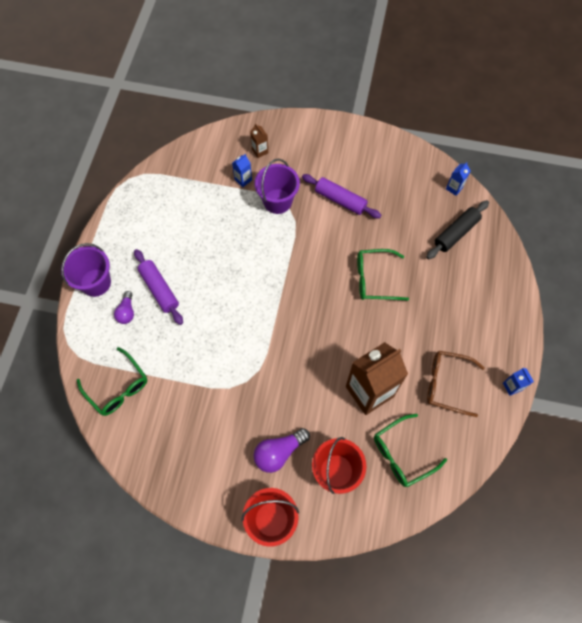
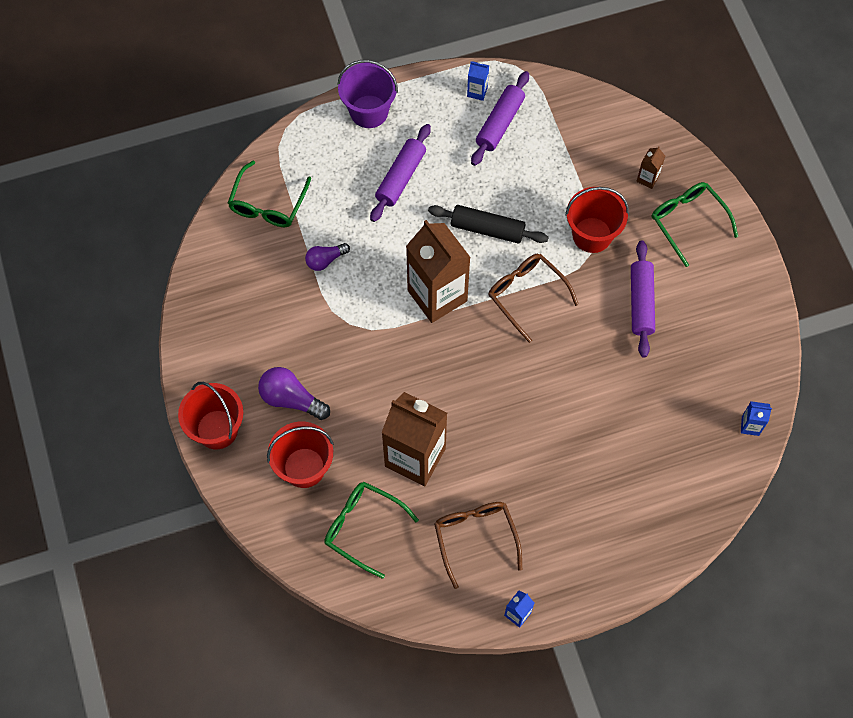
camera: 60 degrees right, 0 degrees up
purple light bulb [114,291,134,324] -> purple light bulb moved to [305,243,350,271]
blue carton [232,154,252,187] -> blue carton moved to [467,61,489,101]
purple bucket [254,159,300,214] -> red bucket [565,187,629,253]
green glasses [357,249,409,301] -> green glasses moved to [652,182,738,267]
black rolling pin [426,200,489,260] -> black rolling pin moved to [428,205,549,244]
none -> brown carton [406,220,471,323]
none -> purple rolling pin [471,71,529,166]
none -> brown glasses [488,254,579,343]

